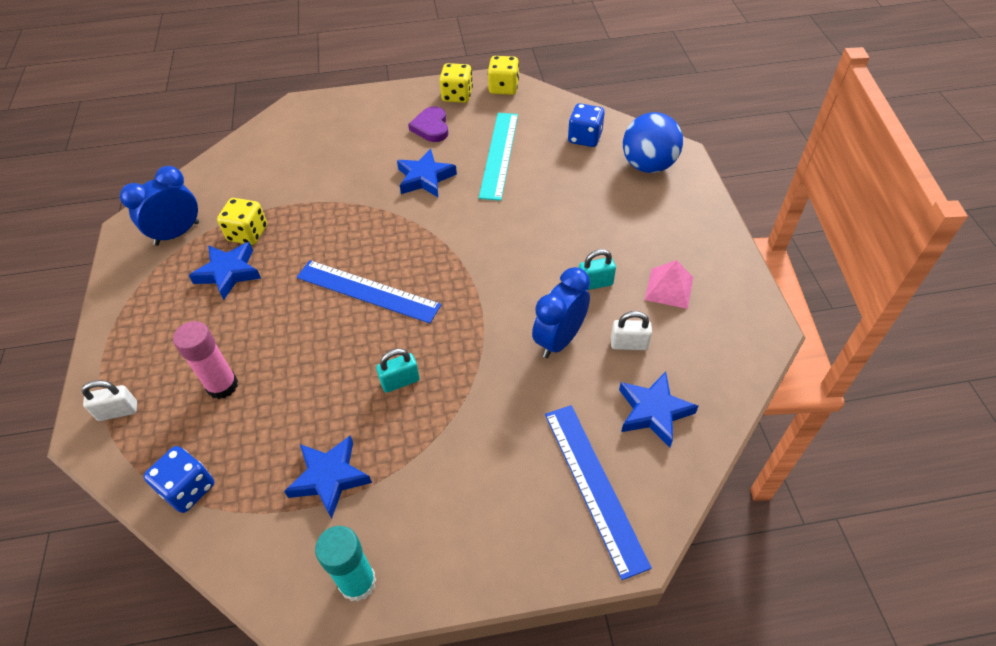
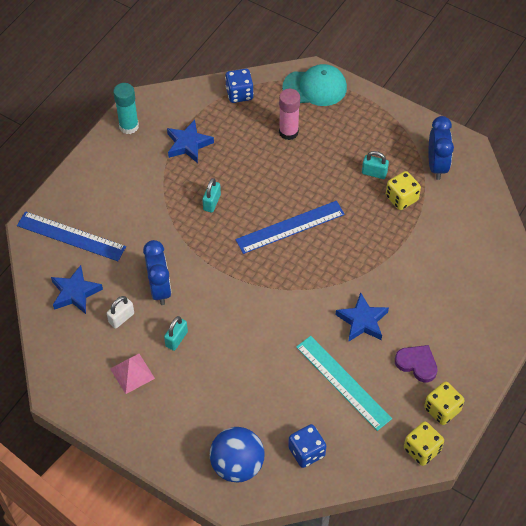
camera: 130 degrees right, 5 degrees up
white padlock [82,380,137,421] -> turquoise cap [282,64,347,106]
blue star [189,242,261,300] -> turquoise padlock [362,151,389,179]

